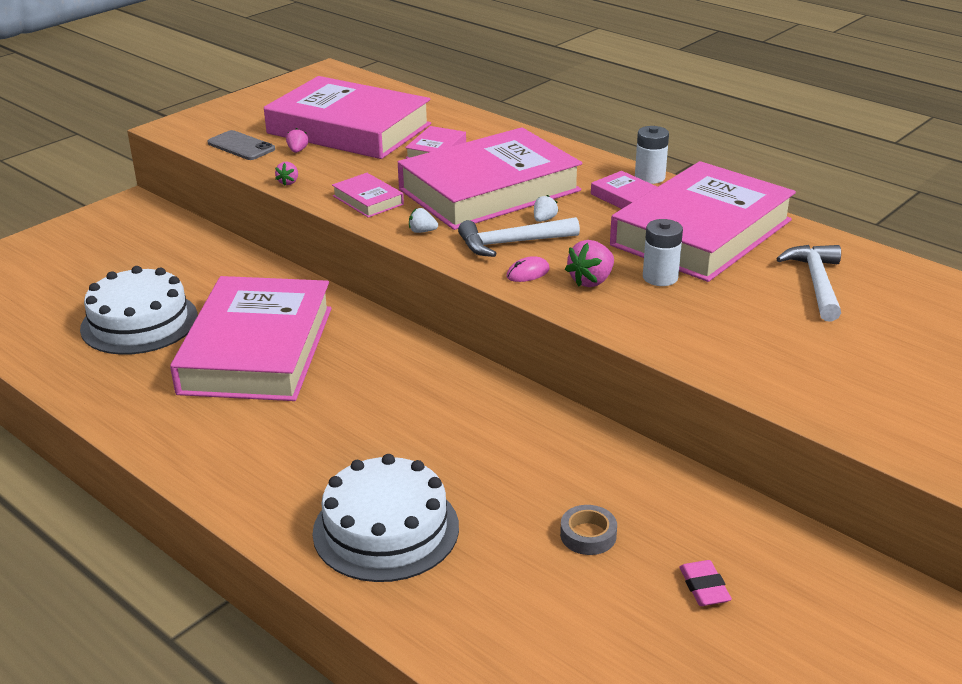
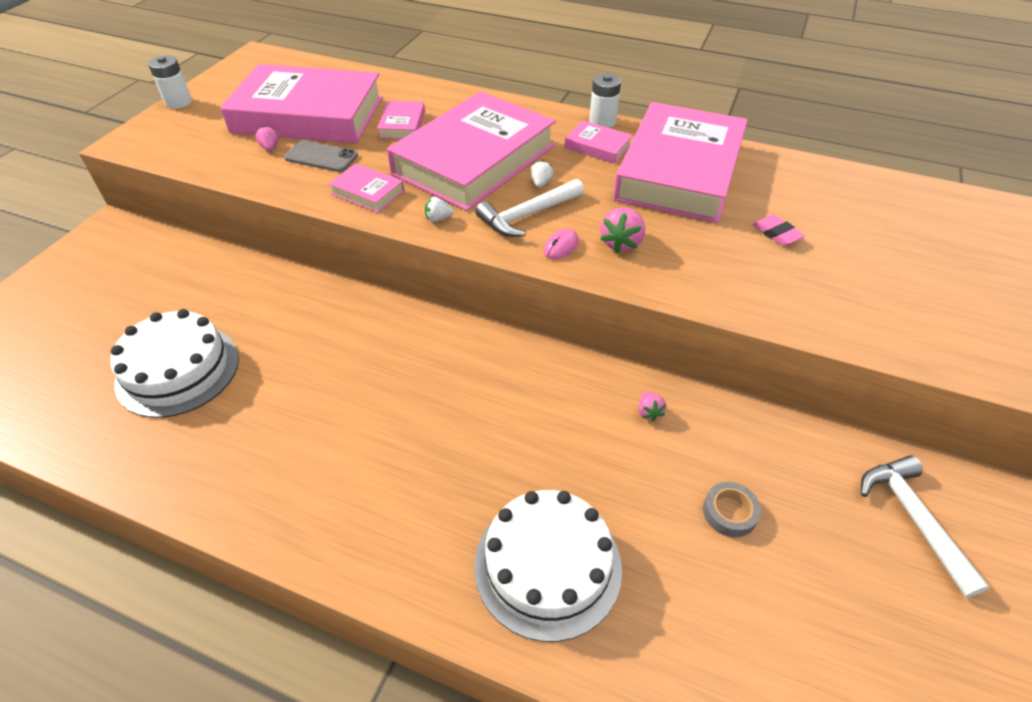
camera: 20 degrees left, 15 degrees up
pink book [170,276,332,401] -> none
grey phone [207,130,275,160] -> grey phone moved to [284,140,358,172]
pink strawberry [275,162,298,185] -> pink strawberry moved to [638,392,666,421]
white battery [643,219,683,286] -> white battery moved to [148,56,192,109]
pink eraser [680,560,732,606] -> pink eraser moved to [752,214,805,246]
white hammer [776,245,841,321] -> white hammer moved to [861,455,990,598]

